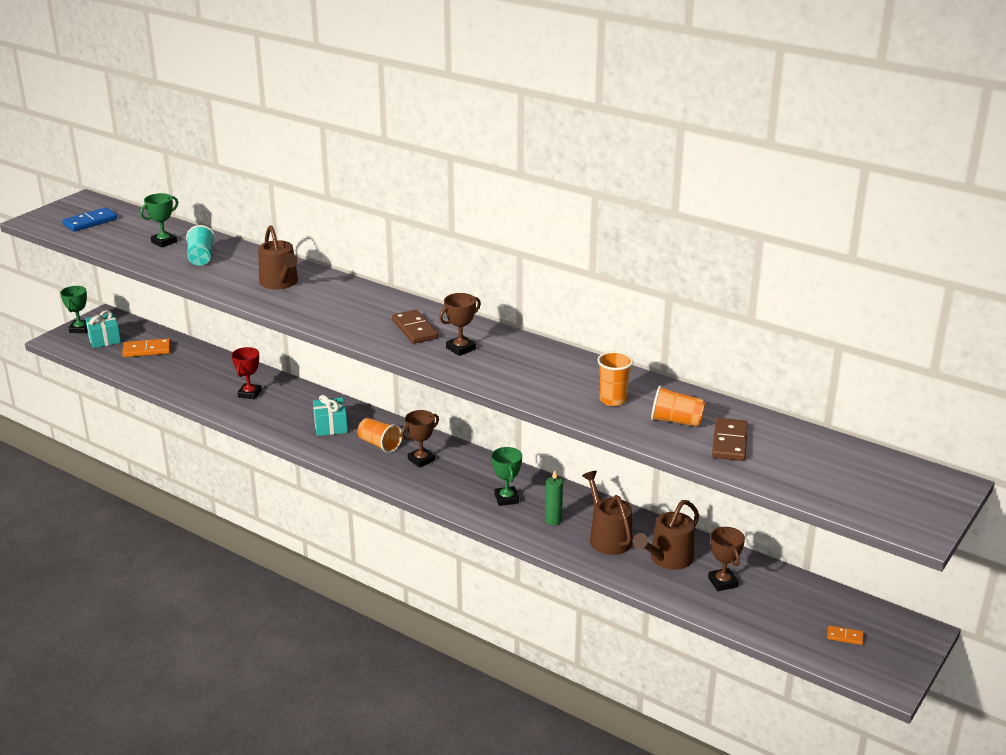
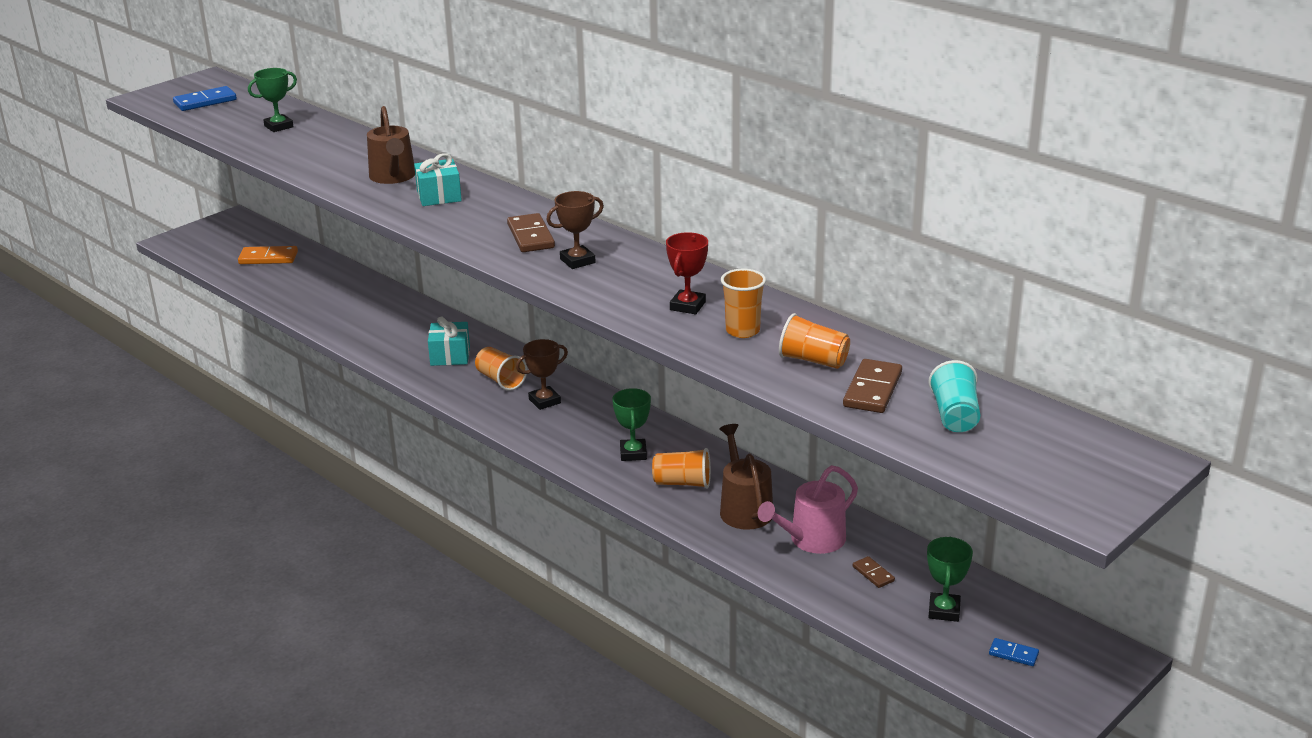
camera: 10 degrees right, 0 degrees up
green trophy [60,286,87,333] -> green trophy moved to [927,537,973,622]
turquoise gift [85,310,121,348] -> turquoise gift moved to [414,153,462,206]
turquoise cup [186,225,216,266] -> turquoise cup moved to [928,360,980,432]
red trophy [231,347,262,399] -> red trophy moved to [666,232,708,314]
green candle [545,470,563,525] -> orange cup [652,448,711,489]
brown watering can [633,500,699,570] -> pink watering can [758,465,858,554]
brown trophy [708,527,745,591] -> brown domino [853,556,895,588]
orange domino [827,625,864,645] -> blue domino [989,638,1039,666]

